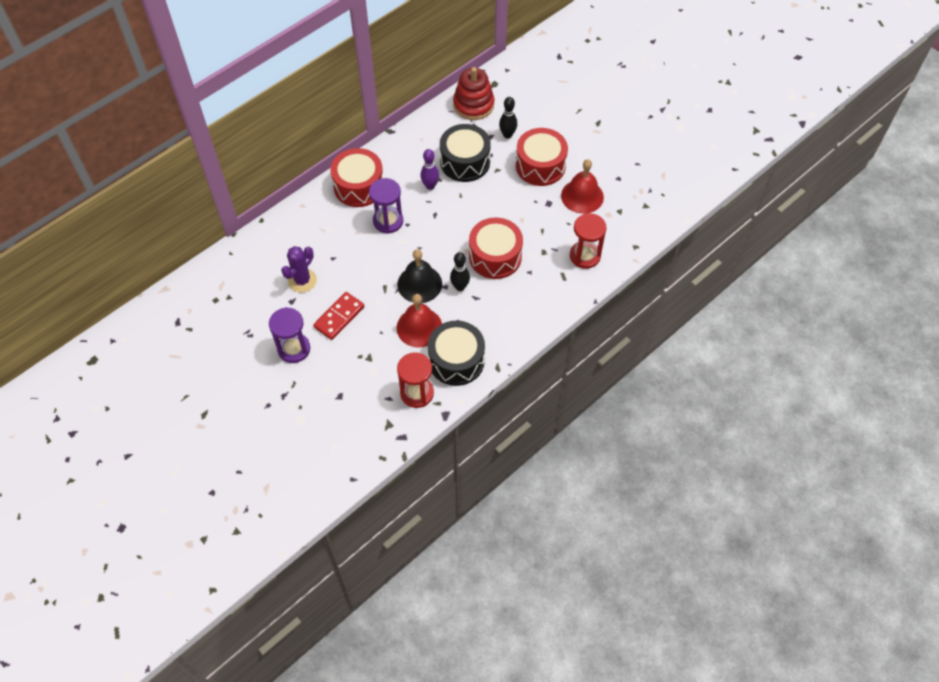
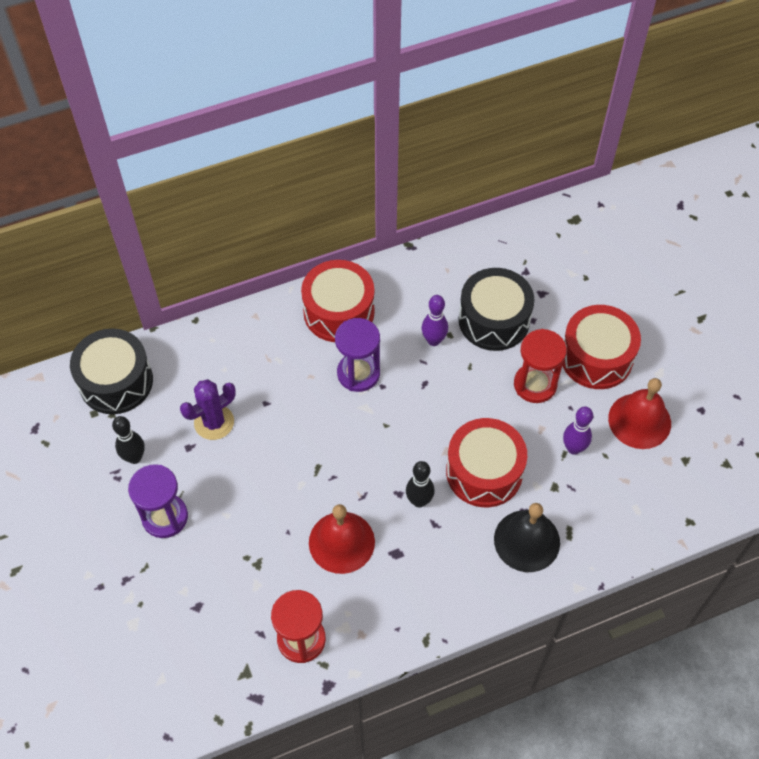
camera: 20 degrees right, 0 degrees up
red domino [313,292,364,340] -> none
black bell [397,249,442,303] -> black bell moved to [494,503,560,572]
black drum [428,321,485,386] -> black drum moved to [70,329,153,414]
red stacking toy [453,67,494,120] -> none
black bowling pin [499,97,517,138] -> black bowling pin moved to [112,416,145,464]
red hourglass [570,213,606,269] -> red hourglass moved to [514,329,567,403]
none -> purple bowling pin [563,406,593,455]

